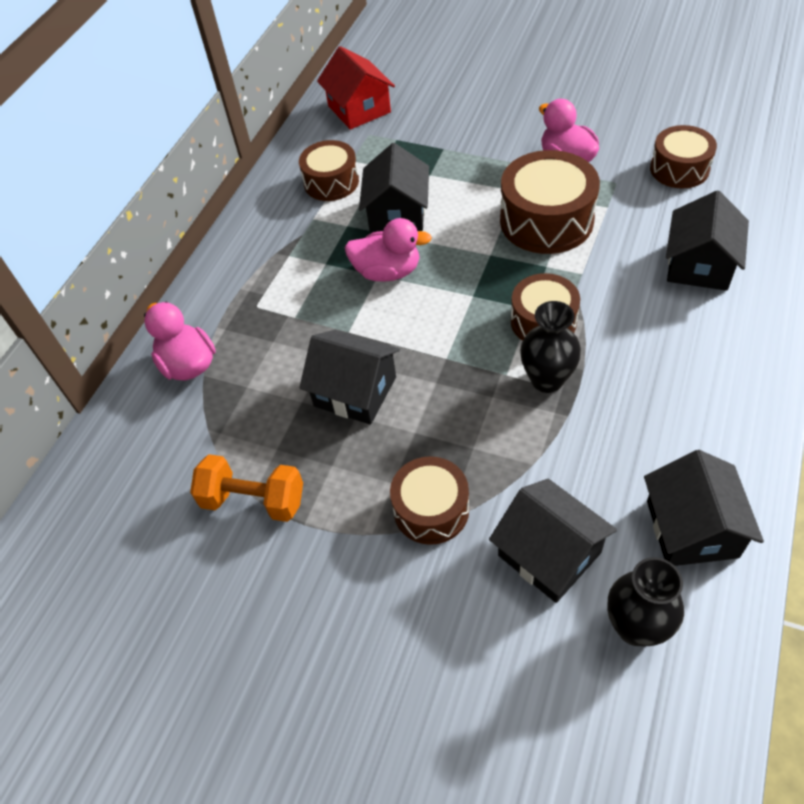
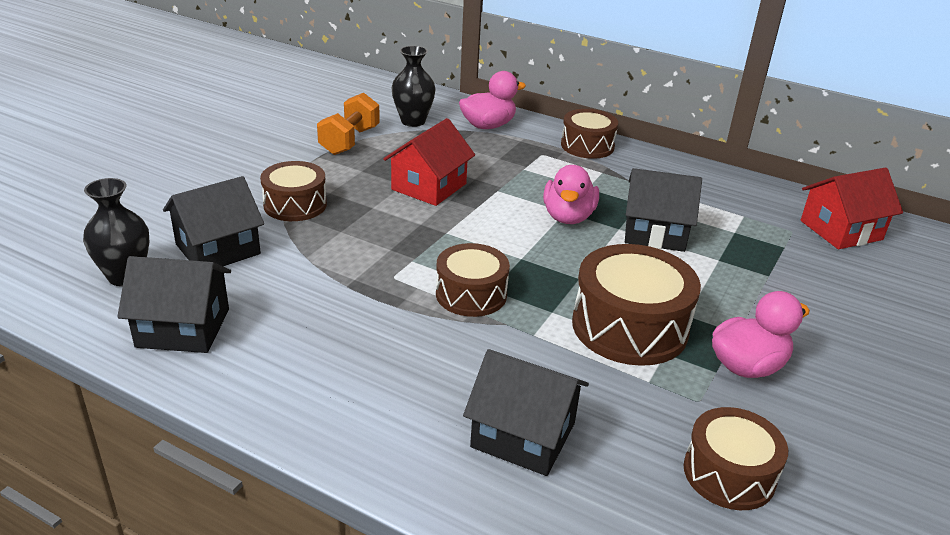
camera: 90 degrees right, 20 degrees down
brown drum [299,140,359,201] -> brown drum moved to [561,109,618,159]
black house [299,330,400,425] -> red house [383,118,475,206]
black vase [520,301,581,393] -> black vase moved to [392,46,435,127]

